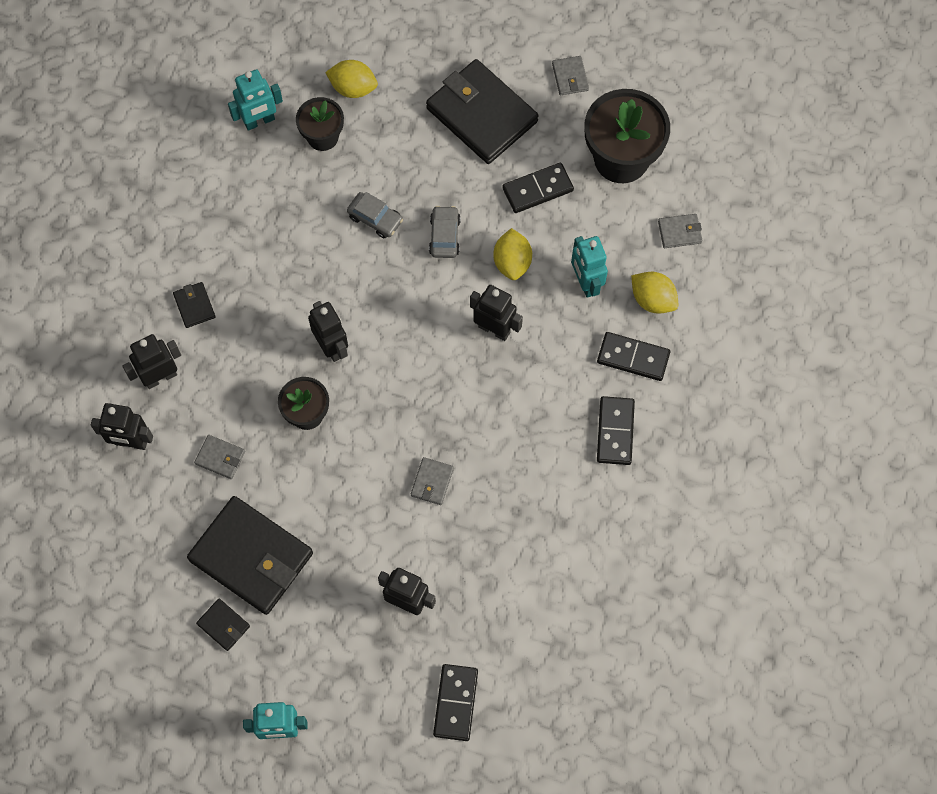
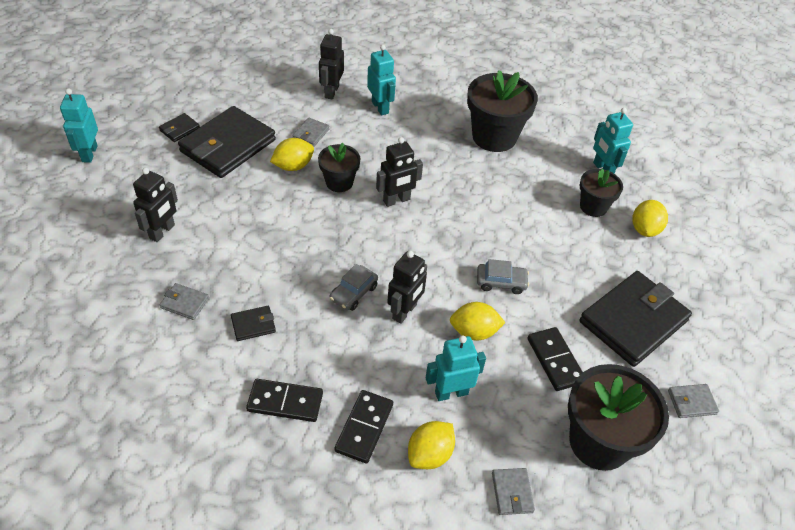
camera: 90 degrees right, 20 degrees down
black robot [122,334,181,389] -> turquoise robot [367,45,396,116]
black wallet [173,282,216,328] -> black wallet moved to [231,306,276,341]
grey car [347,192,403,238] -> grey car moved to [330,264,378,311]
grey wallet [411,457,454,505] -> grey wallet moved to [160,283,209,320]
black domino [433,664,478,741] -> none
none -> yellow lemon [270,138,314,171]
none -> black flower pot [467,70,538,152]

